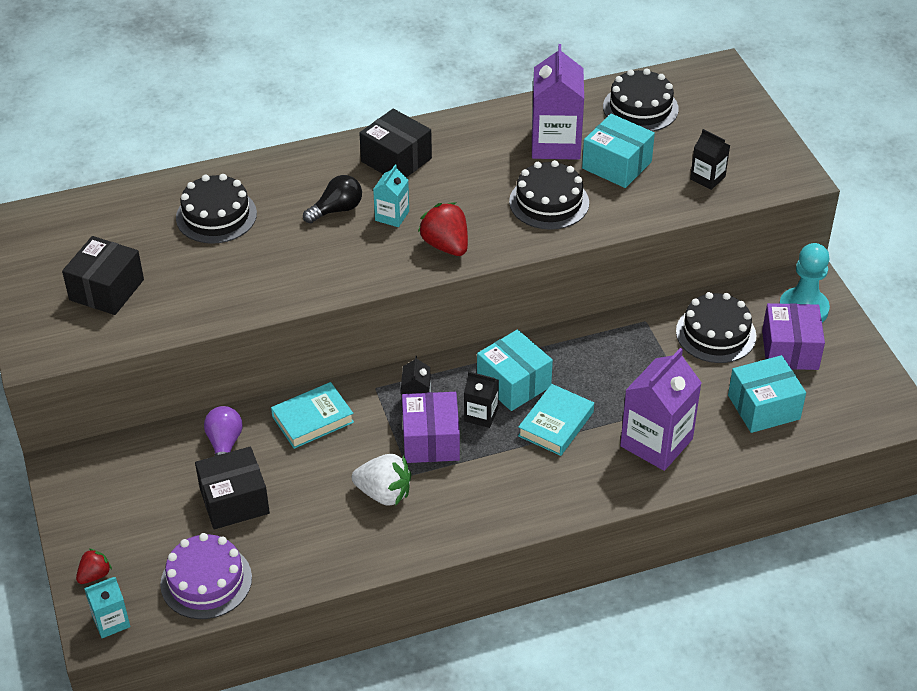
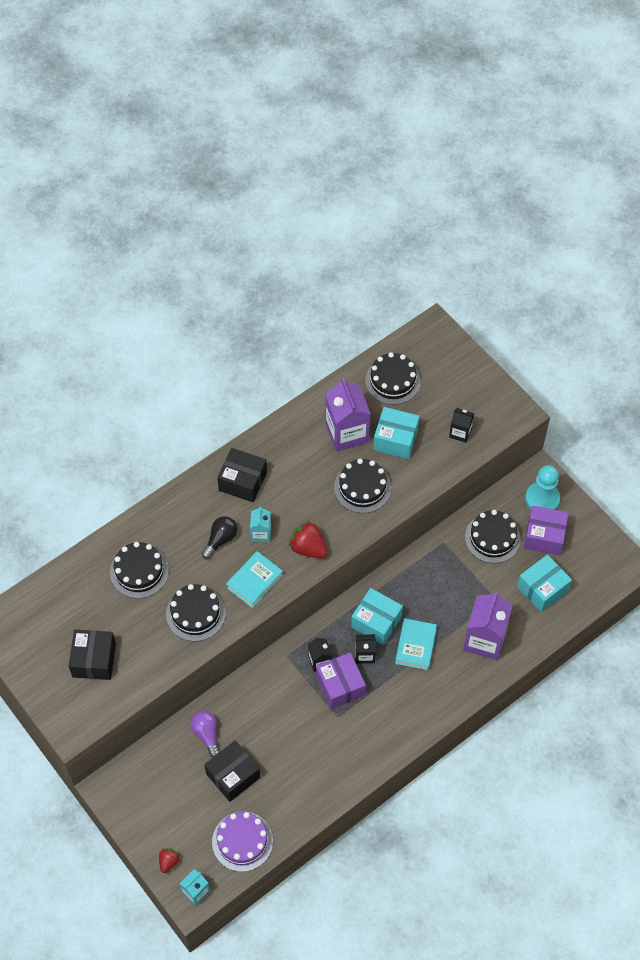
camera: 20 degrees left, 15 degrees up
turquoise book [271,382,354,449] -> turquoise book moved to [226,551,283,608]
white strawberry [352,454,411,506] -> none
purple box [762,303,825,370] -> purple box turned 60 degrees counterclockwise [524,505,569,555]
none -> black cake [166,584,226,642]

